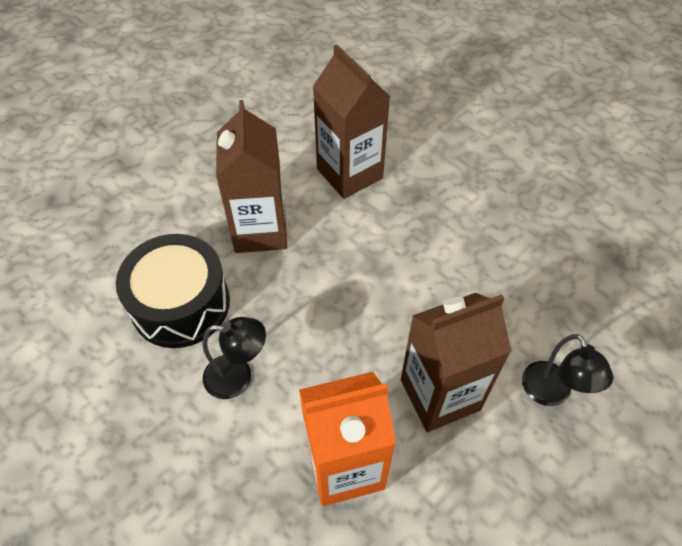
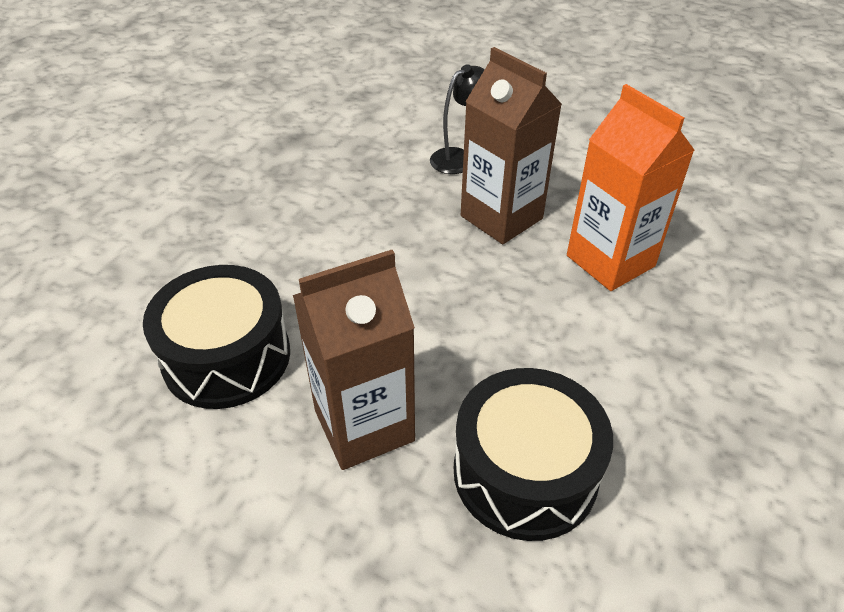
camera: 110 degrees left, 10 degrees down
black lamp [202,317,266,399] -> none
brown carton [313,44,391,199] -> black drum [143,265,290,409]

